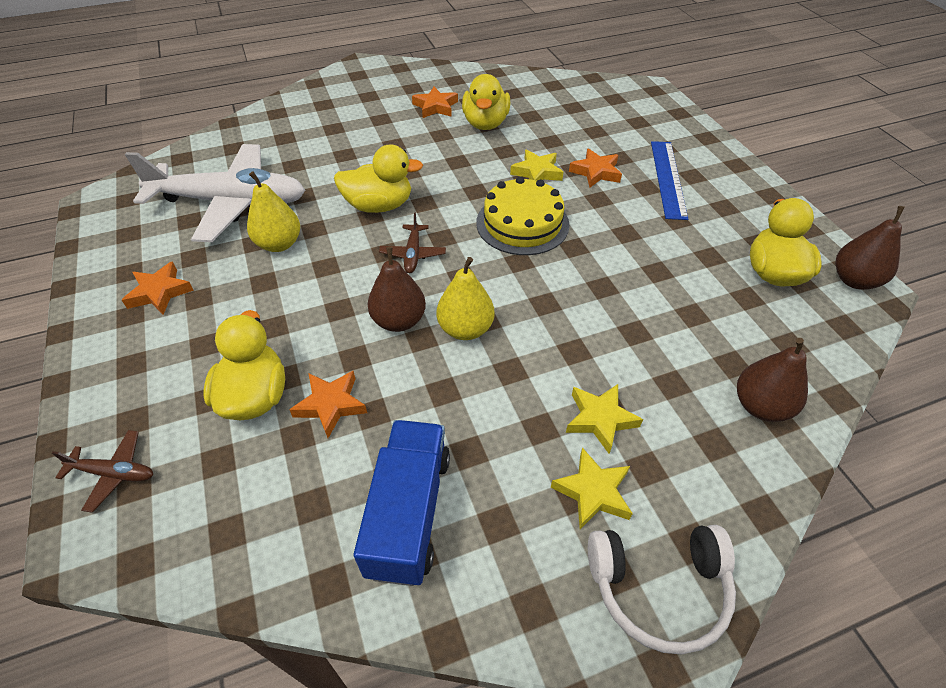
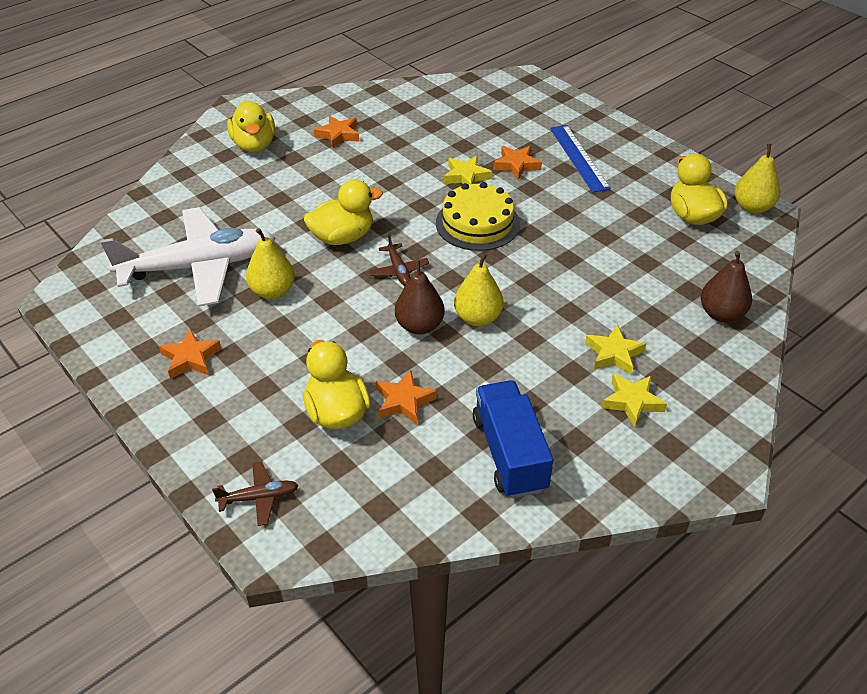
camera: 20 degrees left, 5 degrees down
yellow duck [462,74,510,130] -> yellow duck moved to [227,100,275,152]
white headphones [588,525,736,655] -> none
brown pear [835,206,905,290] -> yellow pear [734,144,780,214]

